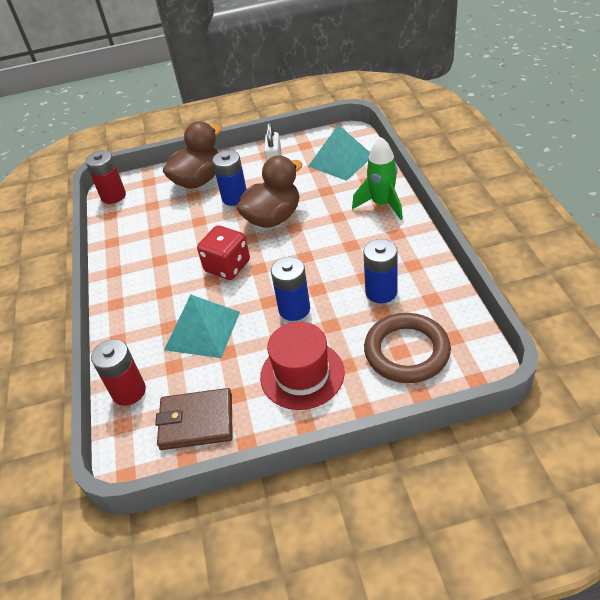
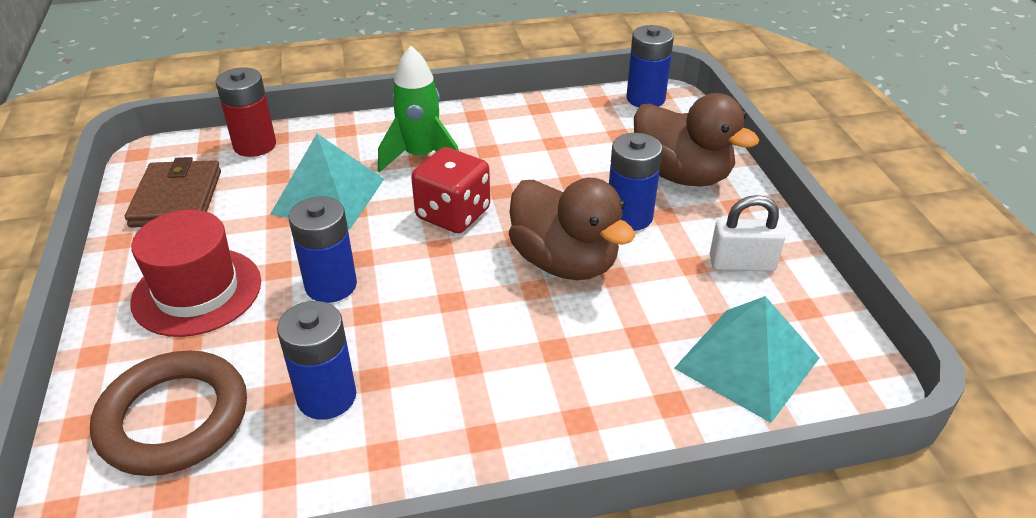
camera: 85 degrees right, 5 degrees down
red battery [85,150,126,204] -> blue battery [627,25,674,107]
green rocket [352,137,403,220] -> green rocket moved to [378,46,459,173]

